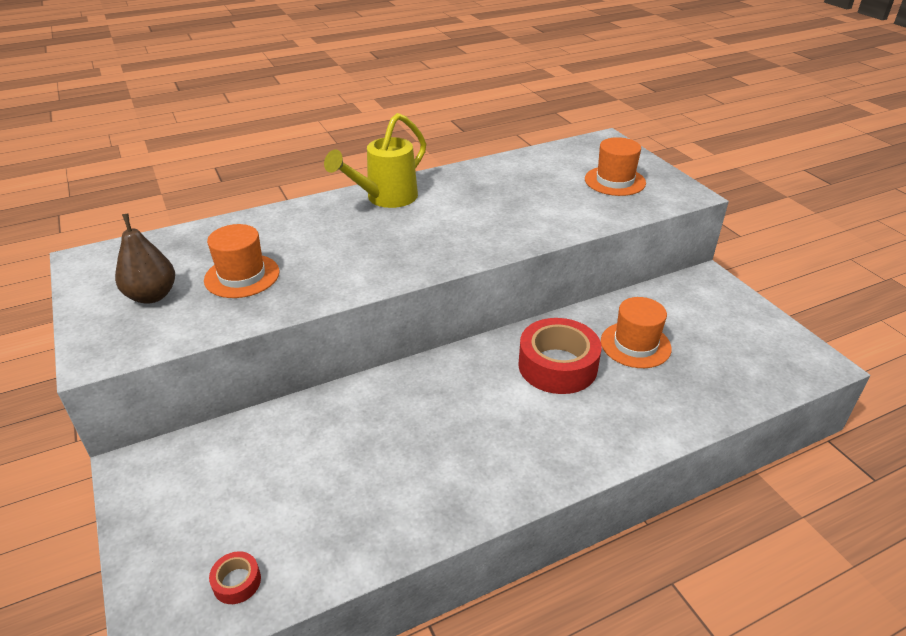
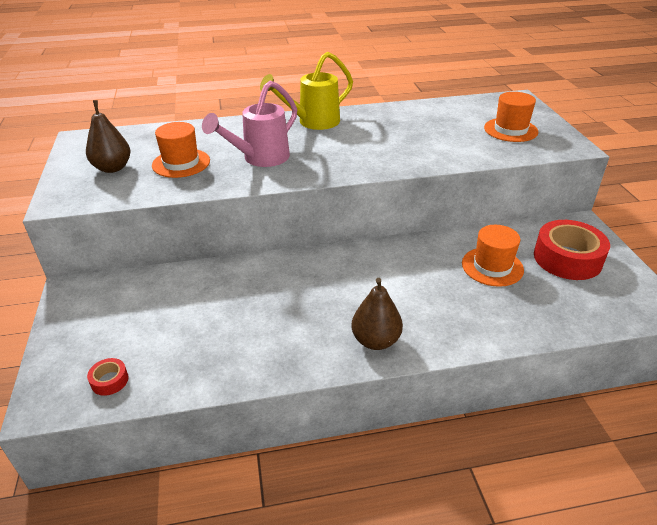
camera: 15 degrees right, 0 degrees up
red tape [518,318,602,394] -> red tape moved to [534,220,610,280]
none -> pink watering can [202,81,297,167]
none -> brown pear [351,278,403,350]

